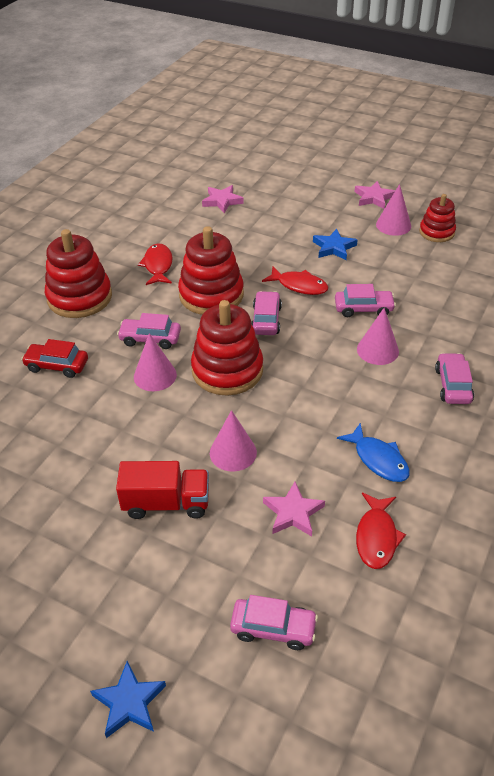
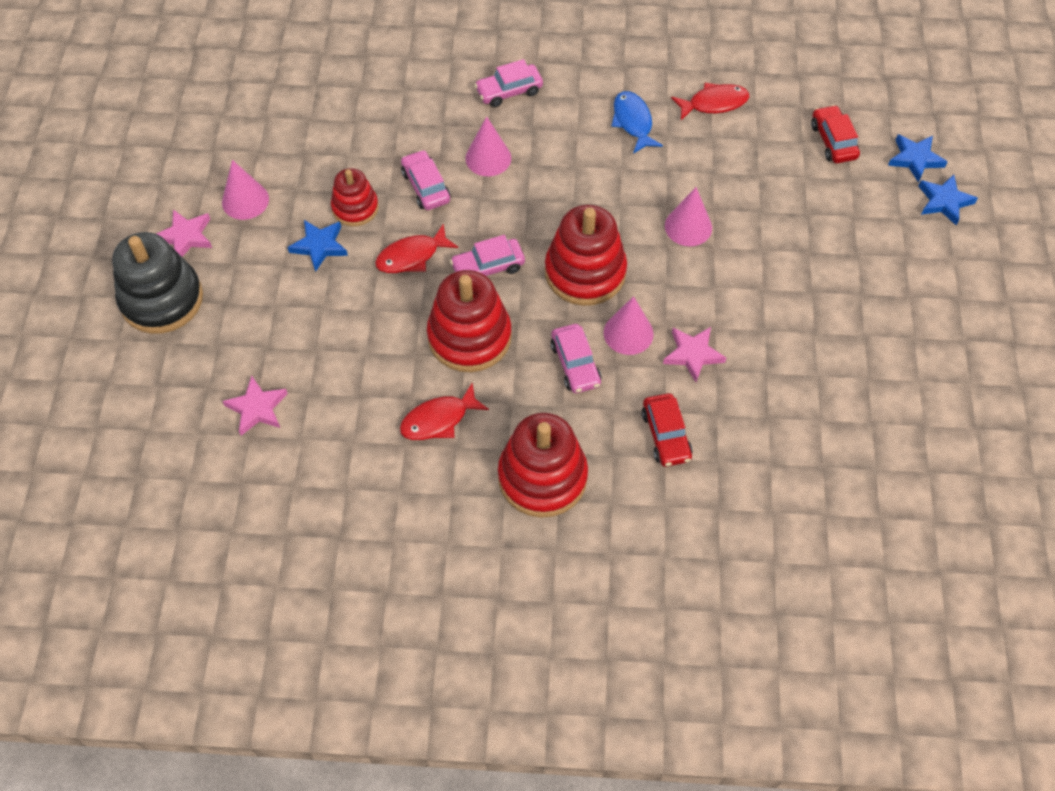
camera: 115 degrees left, 15 degrees up
red truck [116,461,209,519] -> none
pink car [230,595,318,650] -> red car [811,105,860,163]
red fish [262,267,328,295] -> red fish turned 120 degrees counterclockwise [375,224,458,273]
pink star [263,482,325,537] -> pink star moved to [663,327,726,382]
blue fish [337,423,410,482] -> blue fish turned 45 degrees counterclockwise [611,91,663,154]
red stacking toy [419,194,456,242] -> red stacking toy moved to [331,168,379,226]
none -> black stacking toy [112,232,203,334]
none -> blue star [888,134,947,183]

